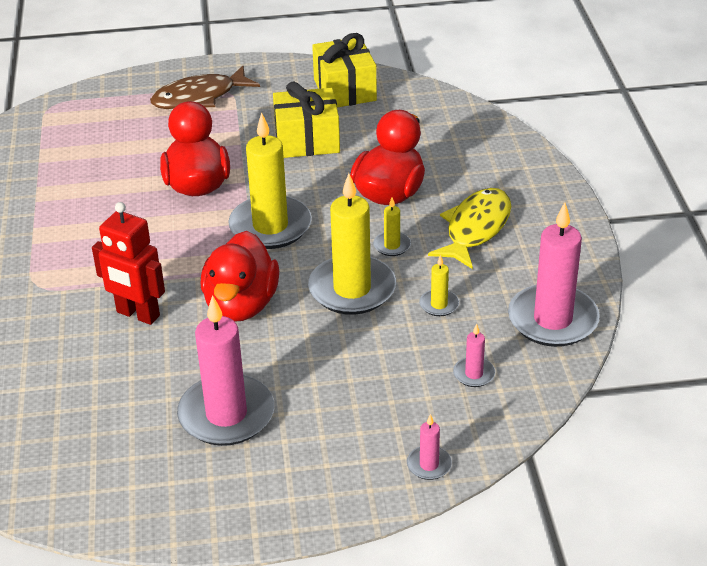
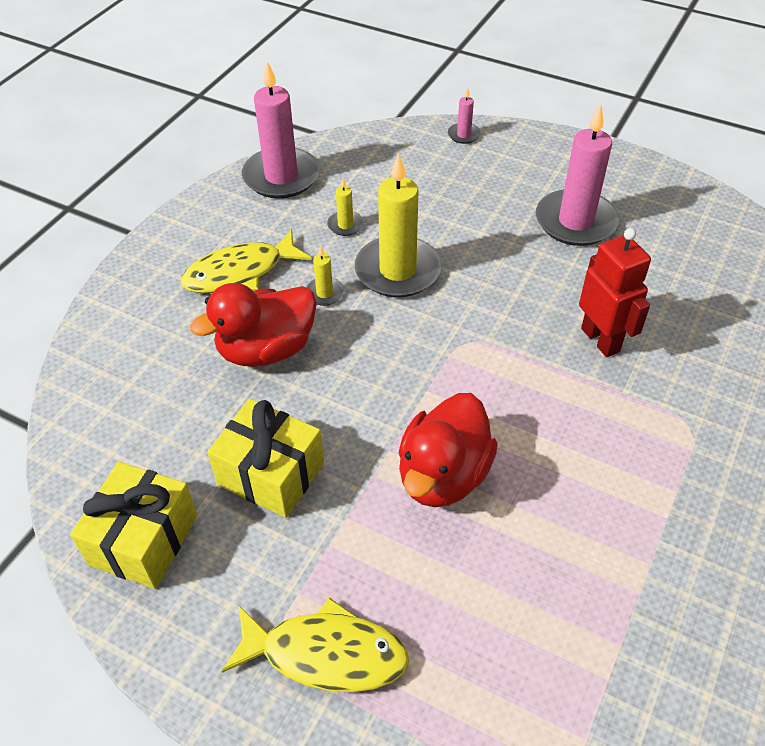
camera: 145 degrees left, 10 degrees up
brown fish [150,66,260,109] -> yellow fish [222,597,409,692]
red duck [201,231,279,322] -> none
yellow candle [228,112,312,249] -> none
pink candle [453,324,495,387] -> none

